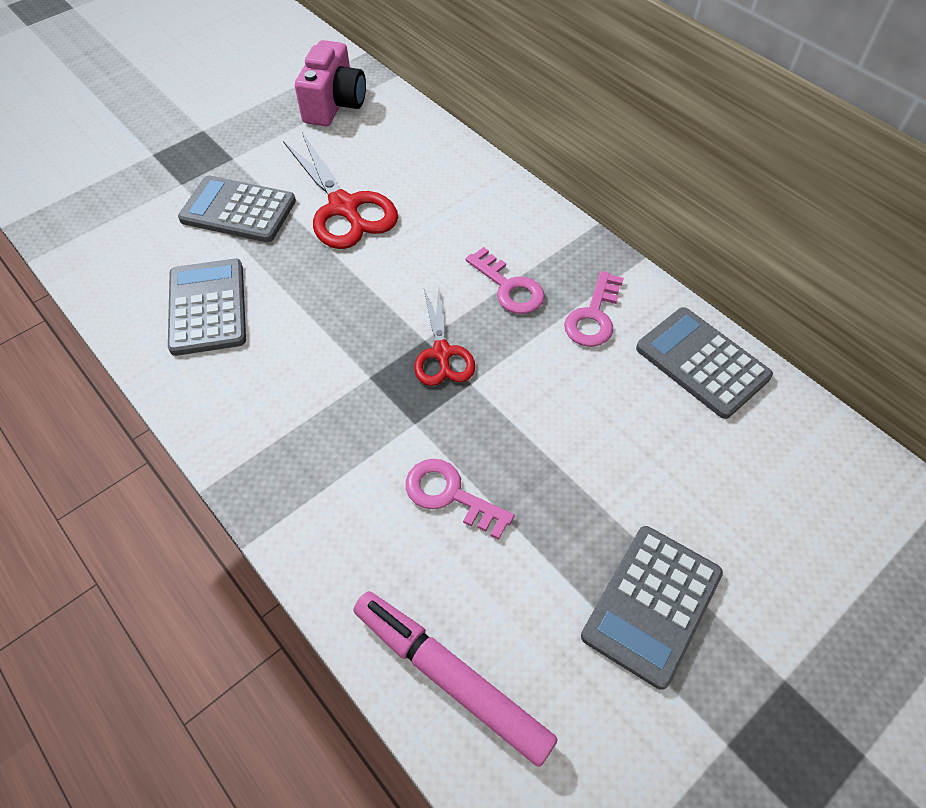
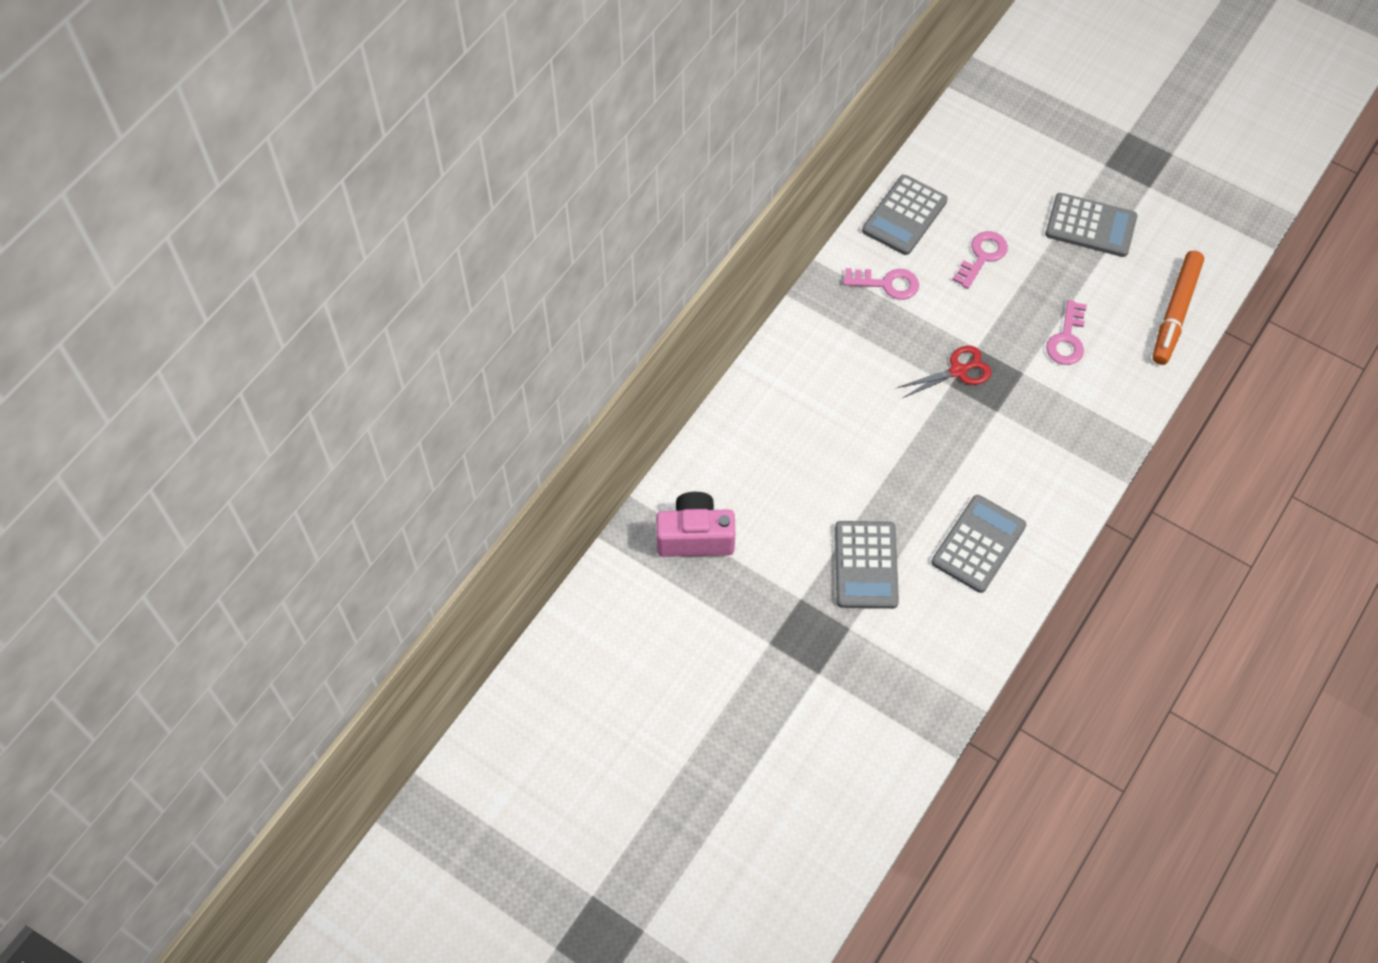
camera: 105 degrees left, 5 degrees up
grey calculator [168,259,246,356] -> grey calculator turned 150 degrees clockwise [931,495,1026,593]
red scissors [283,133,398,249] -> none
pink marker [353,591,558,767] -> orange marker [1153,251,1204,365]
pink key [465,247,545,314] -> pink key moved to [952,231,1008,289]

